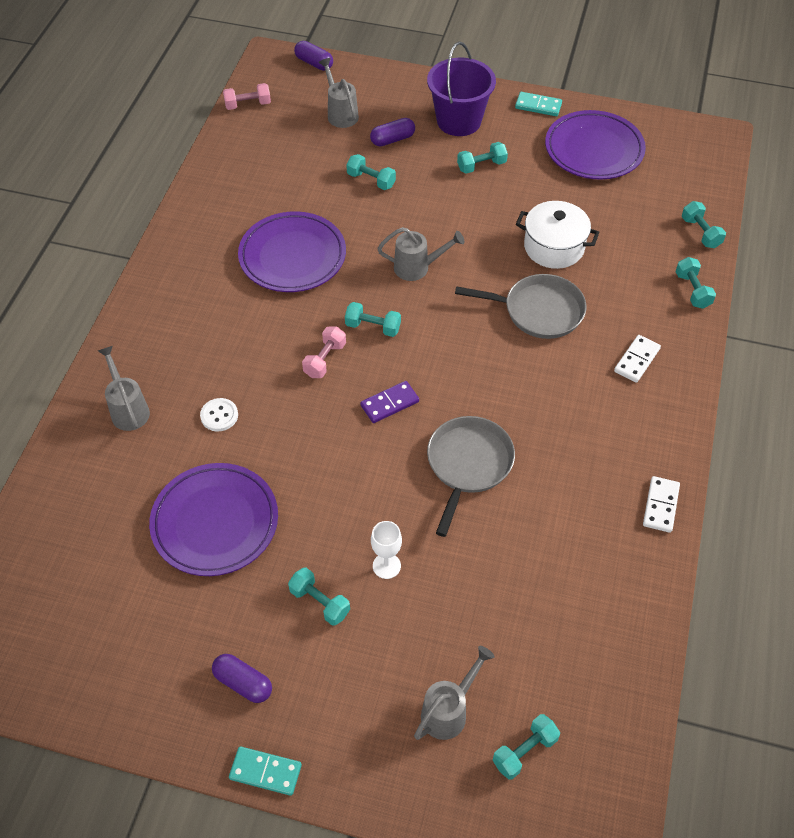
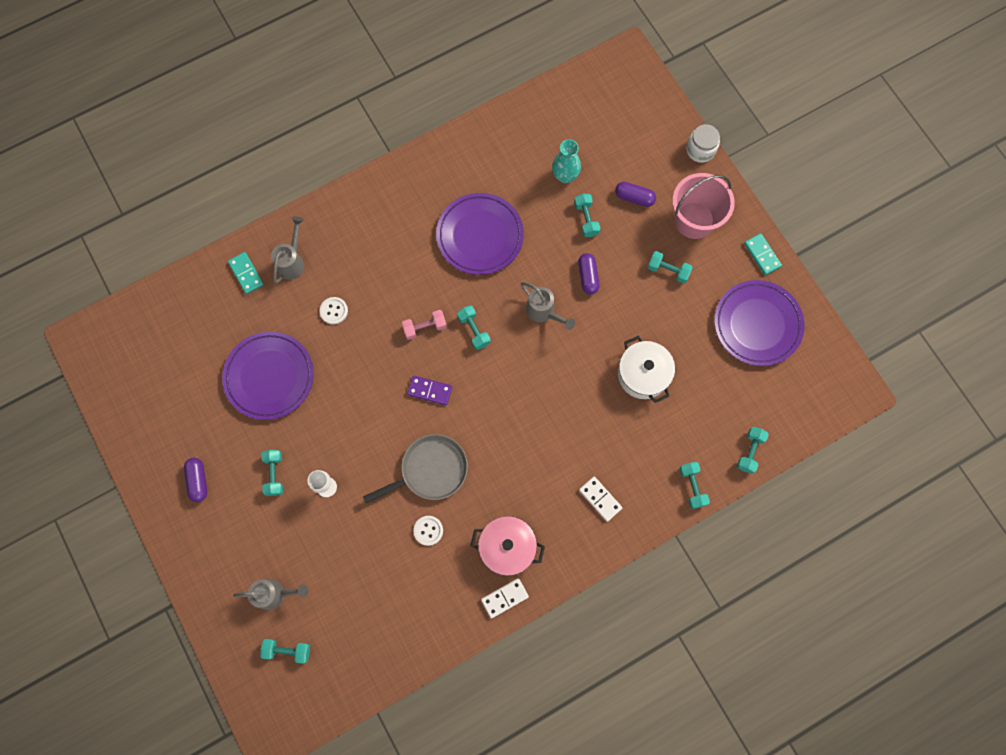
camera: 45 degrees right, 20 degrees up
pink dumbbell [223,83,271,110] -> none
turquoise domino [229,746,302,796] -> turquoise domino moved to [228,252,264,294]
purple capsule [294,41,333,71] -> purple capsule moved to [578,253,600,295]
grey watering can [318,58,359,128] -> none
purple bucket [427,42,496,136] -> pink bucket [672,173,735,239]
grey pan [455,274,587,339] -> none
white domino [614,335,661,382] -> white domino turned 60 degrees clockwise [579,477,622,522]
turquoise dumbbell [675,257,716,309] -> turquoise dumbbell turned 45 degrees counterclockwise [679,462,710,509]
none -> white button [413,516,443,546]
none -> pink pot [470,516,545,576]
none -> turquoise vase [552,139,581,183]
none -> white jar [686,124,720,163]

